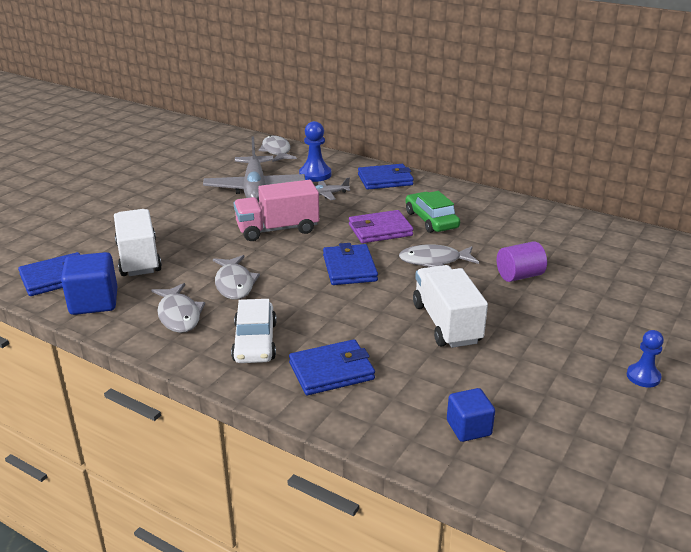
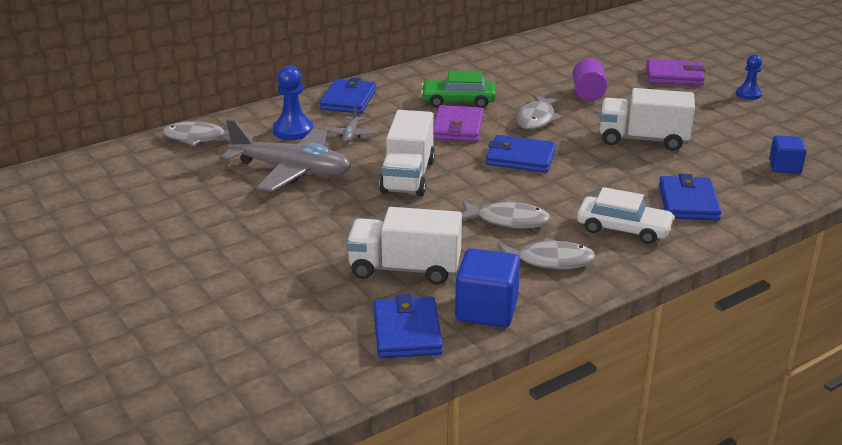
camera: 65 degrees left, 0 degrees up
pink truck [234,180,319,241] -> white truck [379,110,435,196]
none -> purple wallet [646,59,705,86]

